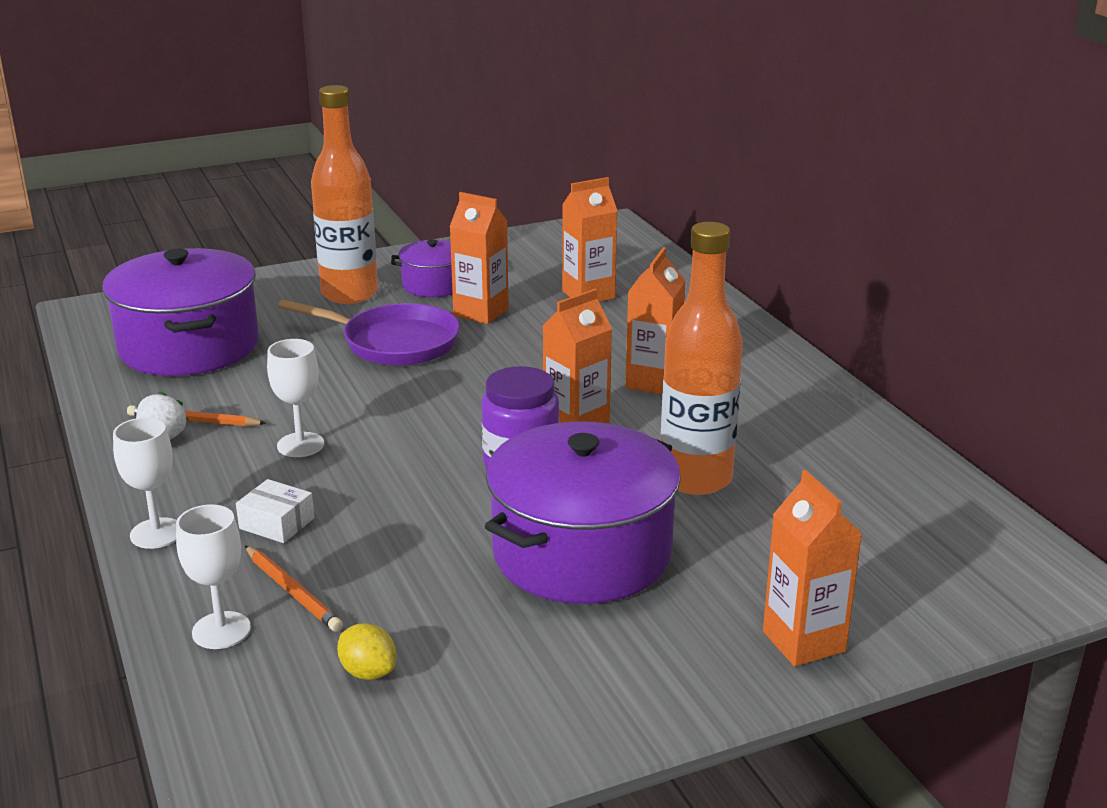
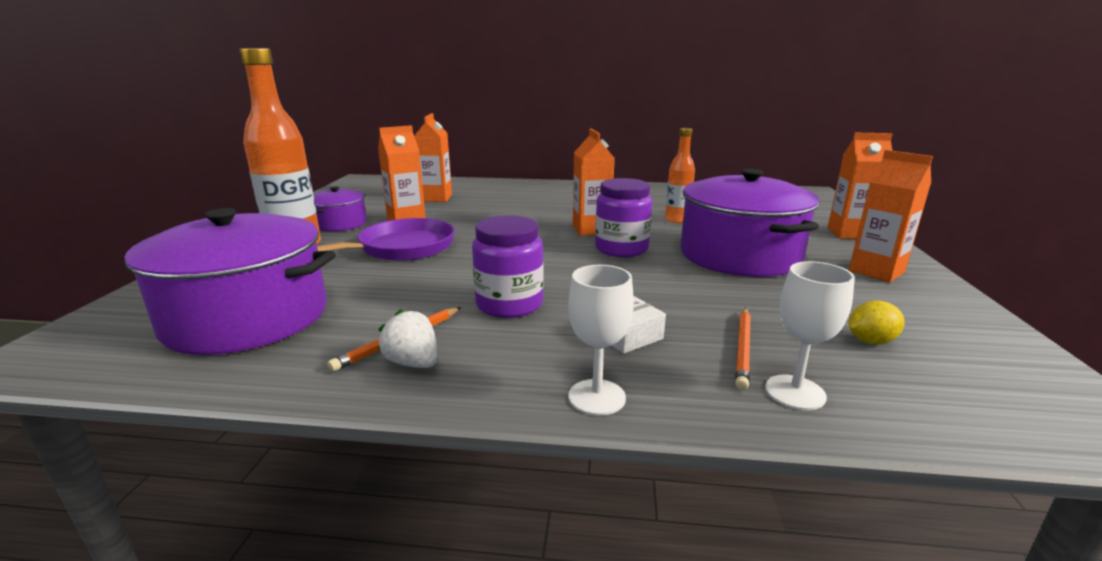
camera: 60 degrees left, 5 degrees down
orange pencil [245,546,343,632] -> orange pencil turned 120 degrees clockwise [735,308,751,391]
white goblet [267,339,324,457] -> purple jar [472,215,544,318]
orange carton [625,247,686,394] -> orange carton moved to [849,150,933,282]
orange bottle [661,222,743,495] -> orange bottle [665,128,695,223], size x0.56

